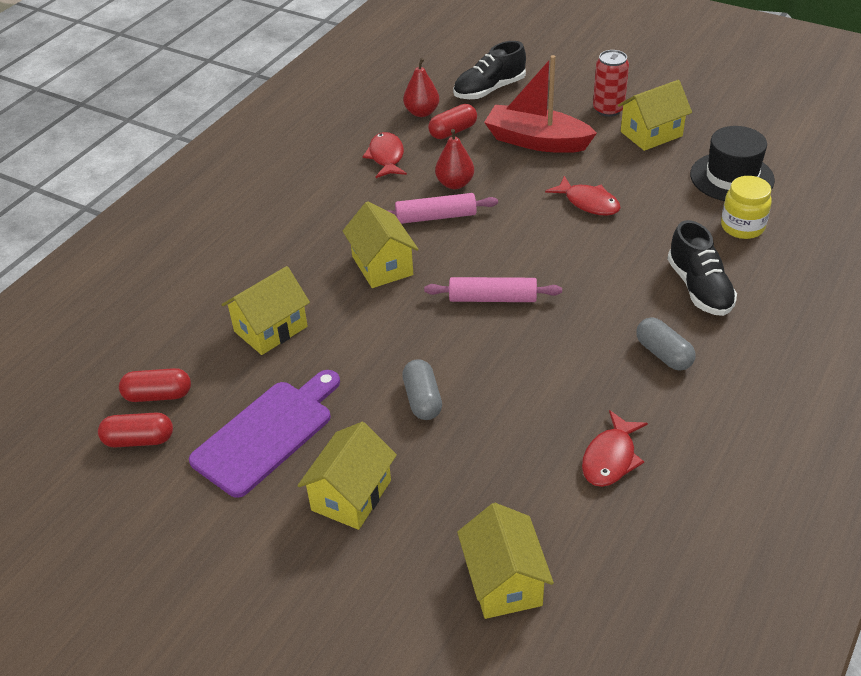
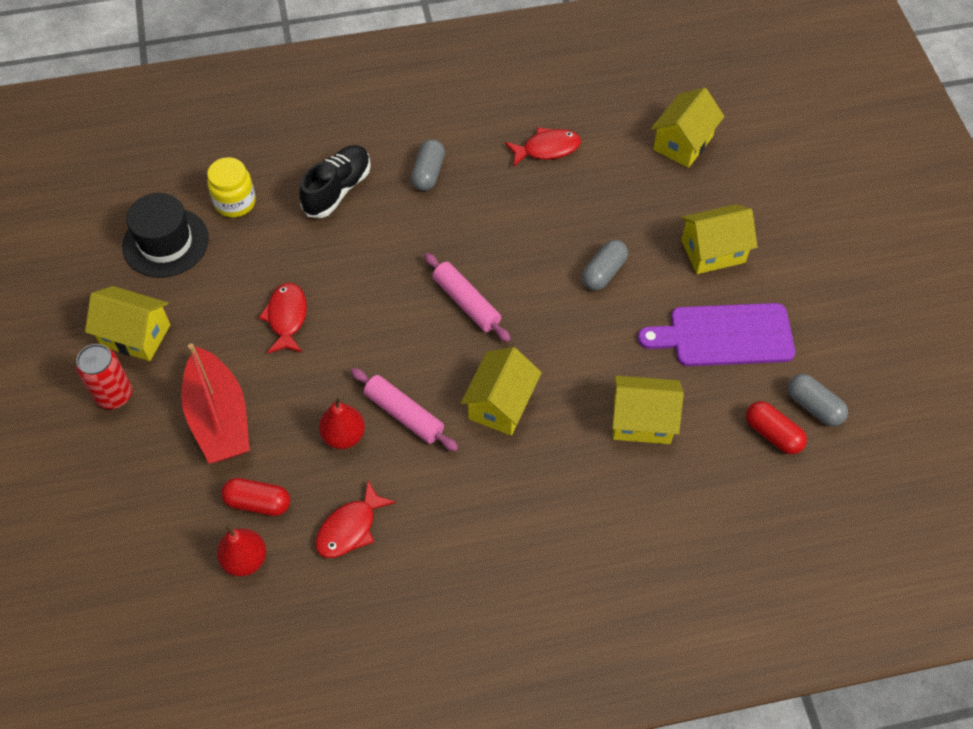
camera: 135 degrees left, 15 degrees up
red capsule [98,412,173,447] -> grey capsule [787,374,848,426]
black shoe [453,41,526,99] -> none

